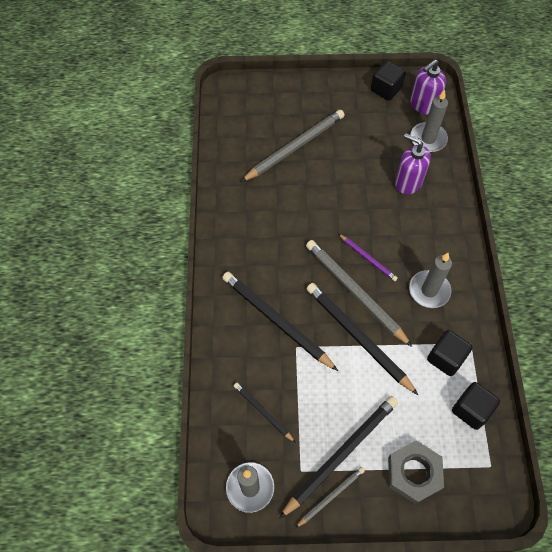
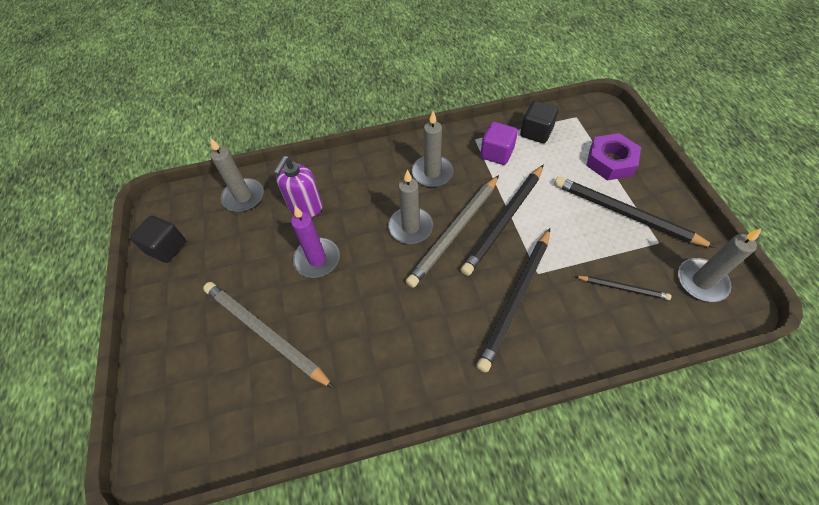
camera: 100 degrees left, 5 degrees down
black pencil [234,383,296,443] -> black pencil turned 105 degrees counterclockwise [575,276,672,300]
grey pencil [295,467,365,528] -> none
purple pencil [339,234,398,281] -> grey candle [388,169,433,244]
grey nut [388,441,444,504] -> purple nut [586,133,641,180]
purple soap dispenser [410,59,446,115] -> none
black cube [427,330,473,376] -> purple cube [480,122,518,165]
none -> purple candle [291,206,340,278]

